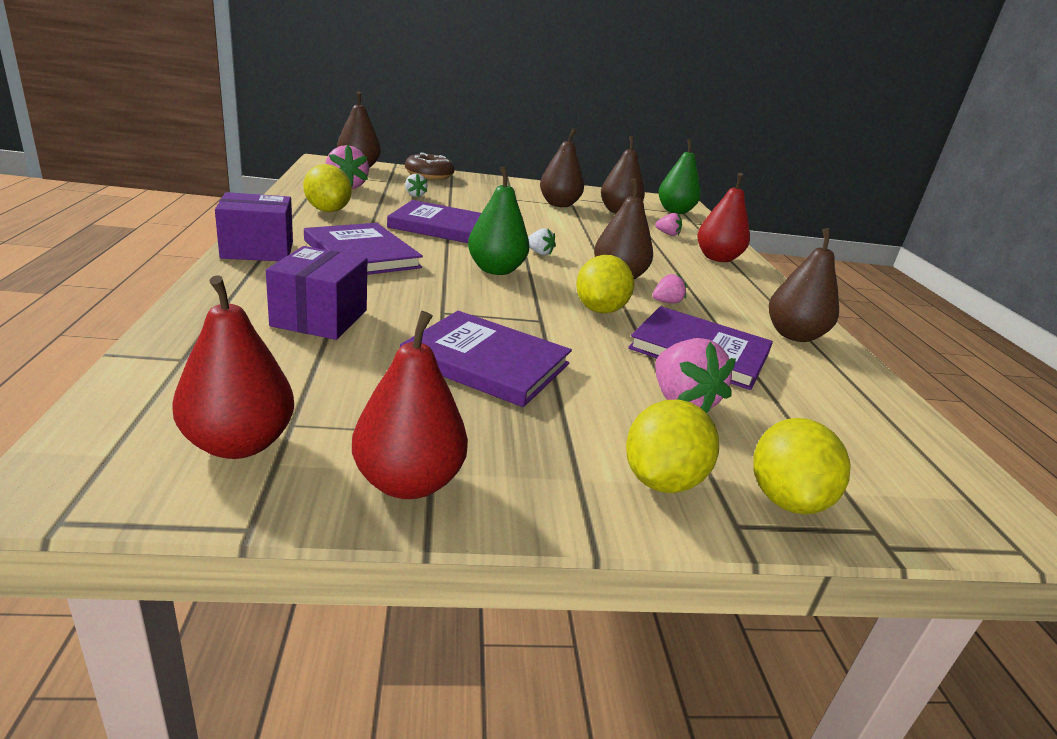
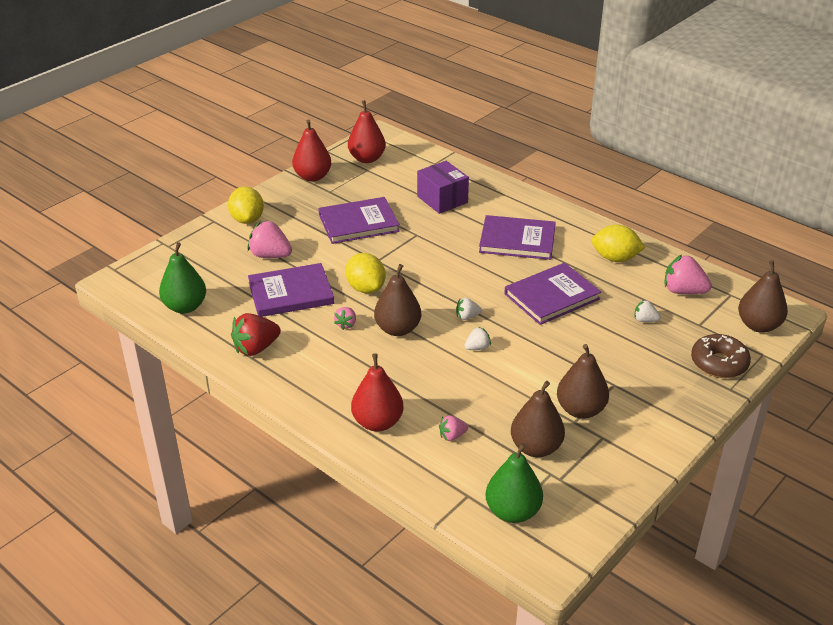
camera: 140 degrees right, 10 degrees up
purple box [215,192,293,261] -> none
green pear [468,166,530,275] -> green pear moved to [159,242,206,314]
yellow lemon [753,418,851,514] -> none
brown pear [769,228,839,342] -> red strawberry [231,313,281,356]
none -> white strawberry [464,327,491,350]

